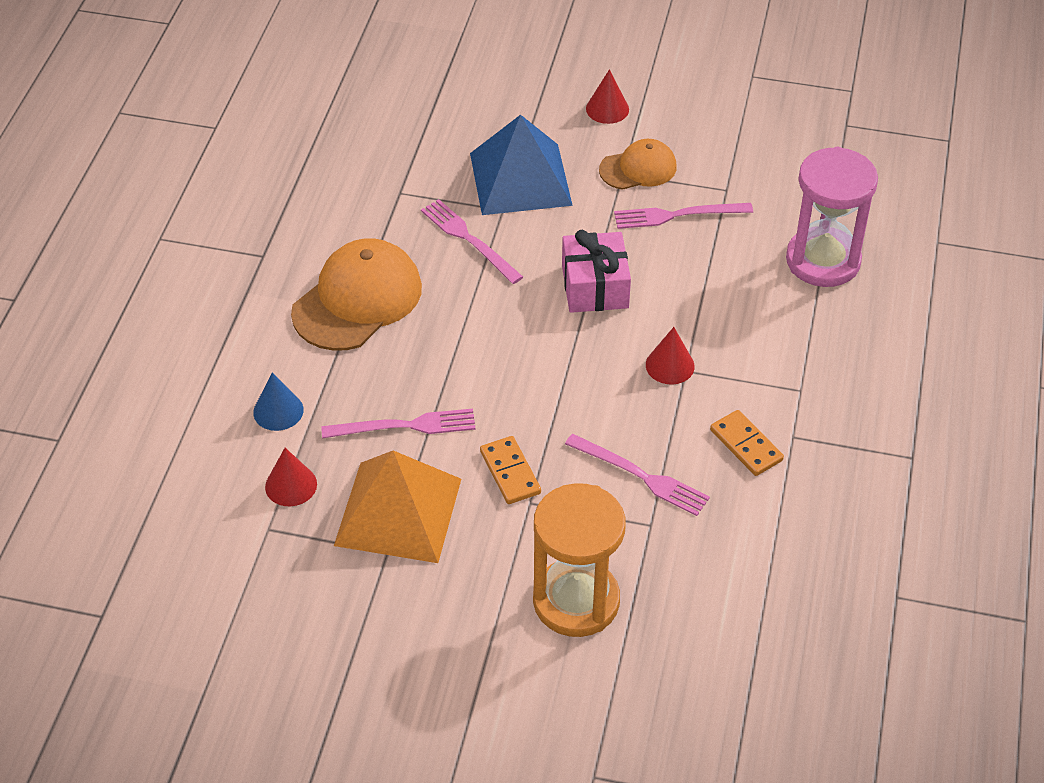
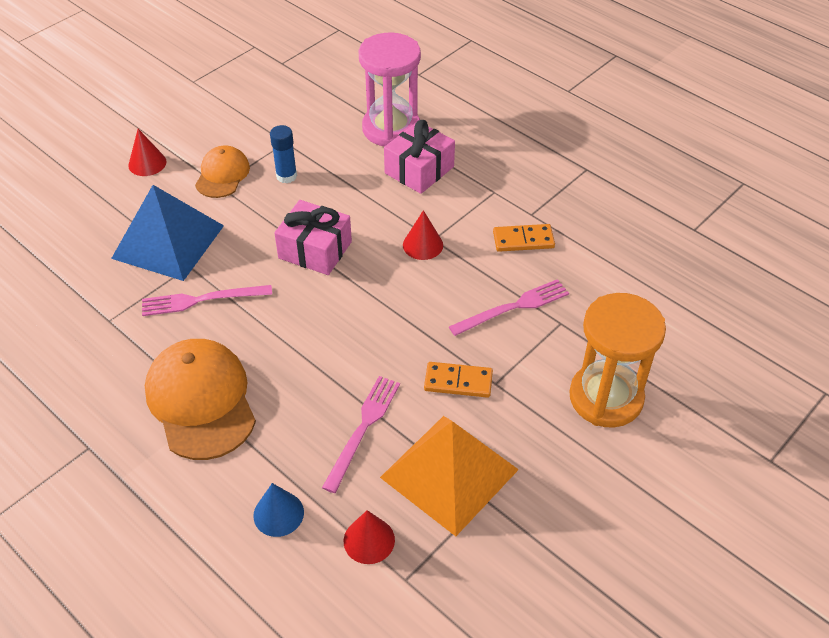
camera: 60 degrees left, 0 degrees up
pink fork [614,203,753,229] -> blue glue stick [270,125,297,183]
none -> pink gift [384,120,455,194]

